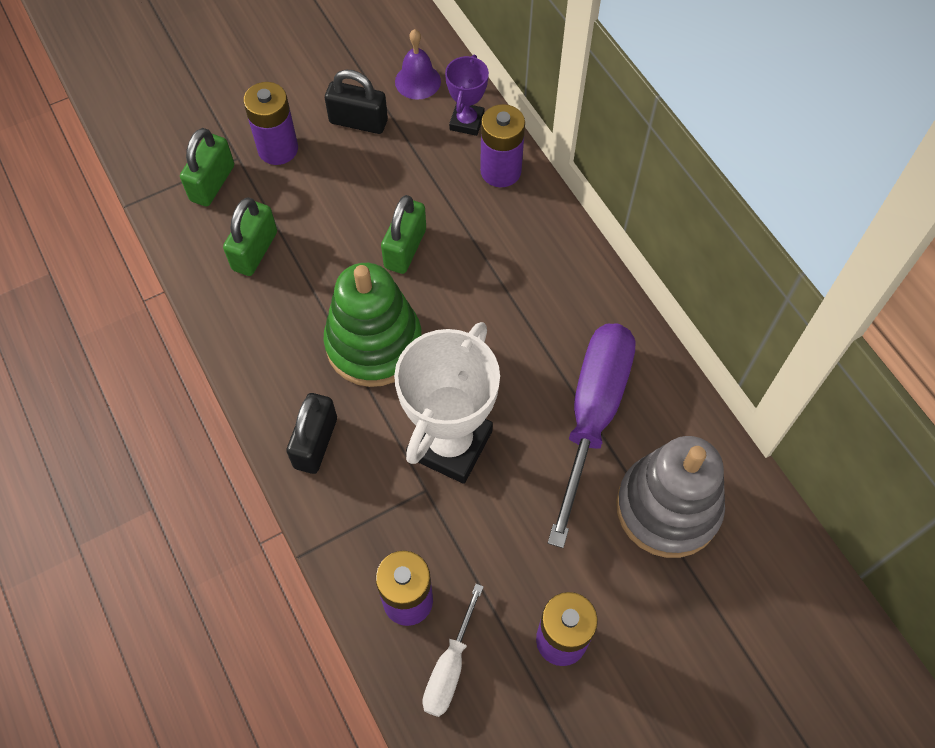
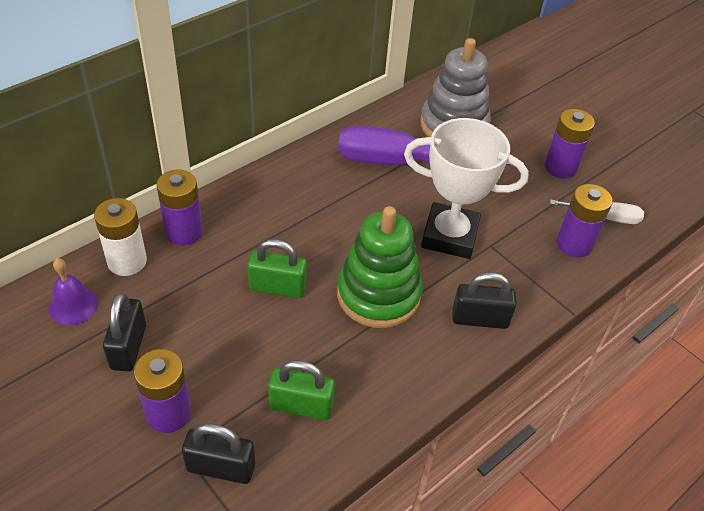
camera: 105 degrees left, 15 degrees down
green padlock [180,128,234,206] -> black padlock [182,423,255,484]
purple trophy [445,55,489,136] -> white battery [94,198,147,276]

